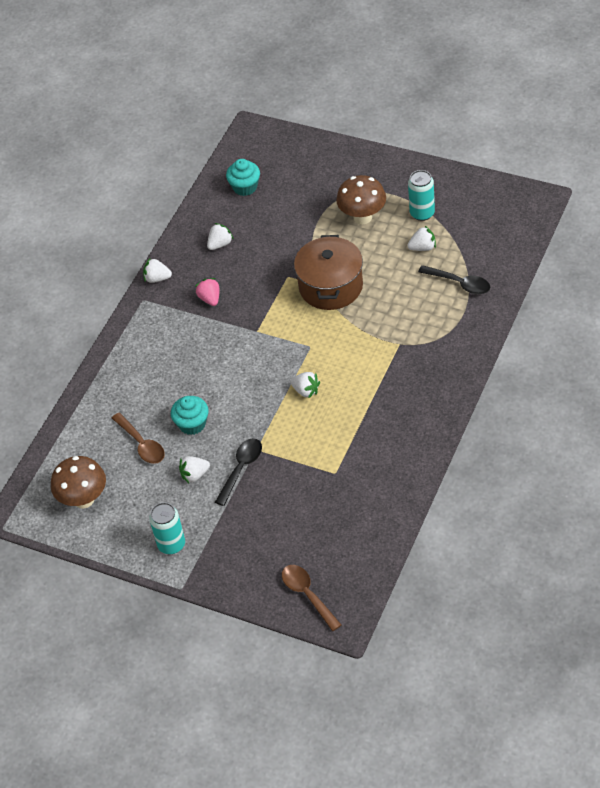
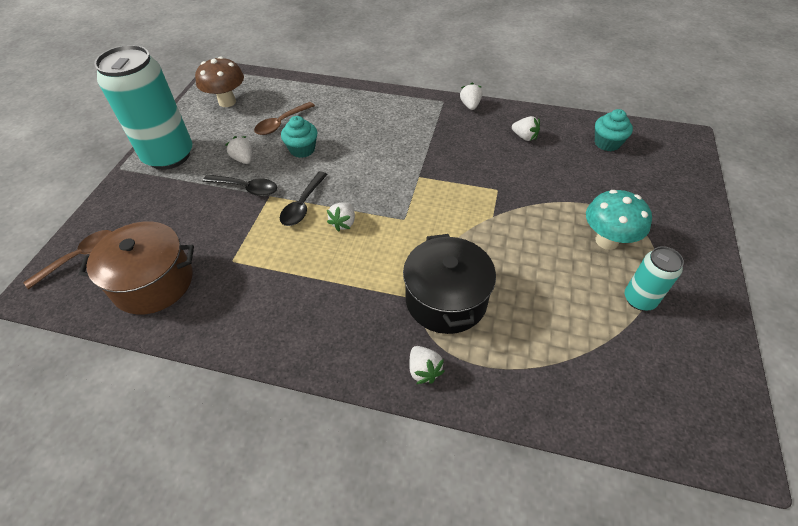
camera: 75 degrees right, 0 degrees up
turquoise can [149,502,185,554] -> turquoise can [94,45,192,170], size x2.01
pink strawberry [195,278,219,306] -> none
brown pot [294,235,363,310] -> brown pot moved to [79,221,194,315]
brown mushroom [336,175,386,225] -> turquoise mushroom [586,190,652,250]
white strawberry [407,226,436,251] -> white strawberry moved to [409,346,445,384]
black spoon [418,265,490,294] -> black spoon moved to [280,171,328,226]
none -> black pot [403,234,496,334]

